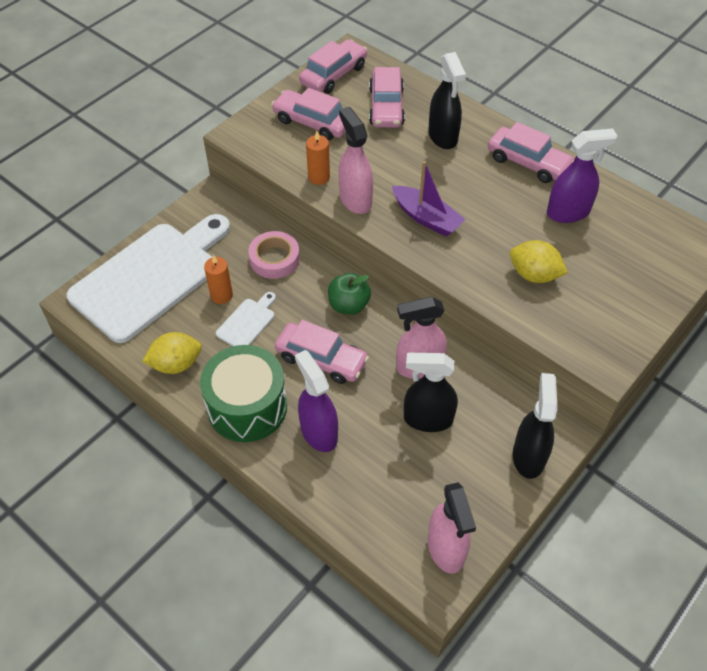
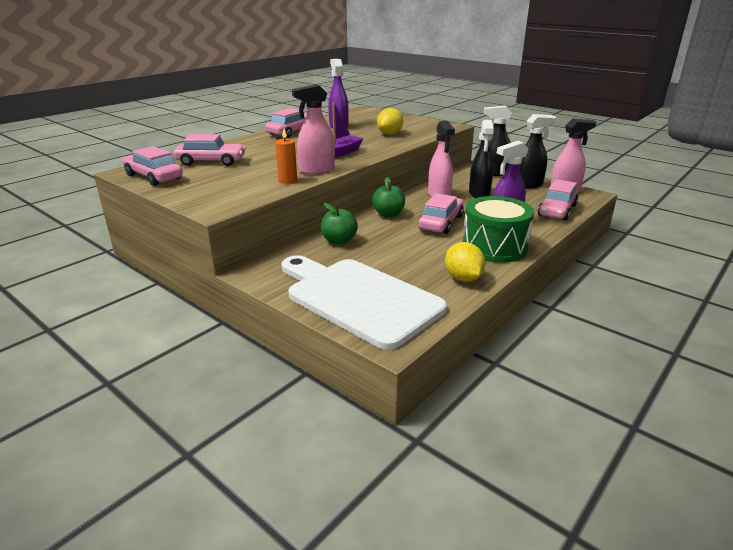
camera: 90 degrees left, 25 degrees down
orange candle [204,255,233,304] -> none
white cutting board [216,292,276,346] -> none
pink tape [248,231,300,279] -> green apple [321,203,358,245]
pink car [271,88,346,141] -> pink car moved to [538,179,578,221]
black spray bottle [428,52,466,149] -> black spray bottle moved to [519,114,556,189]

